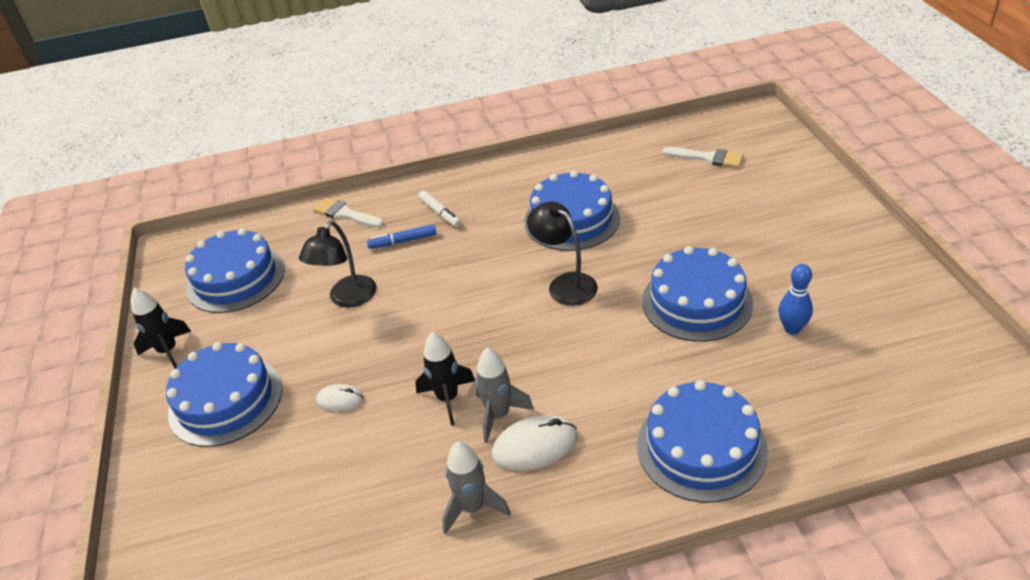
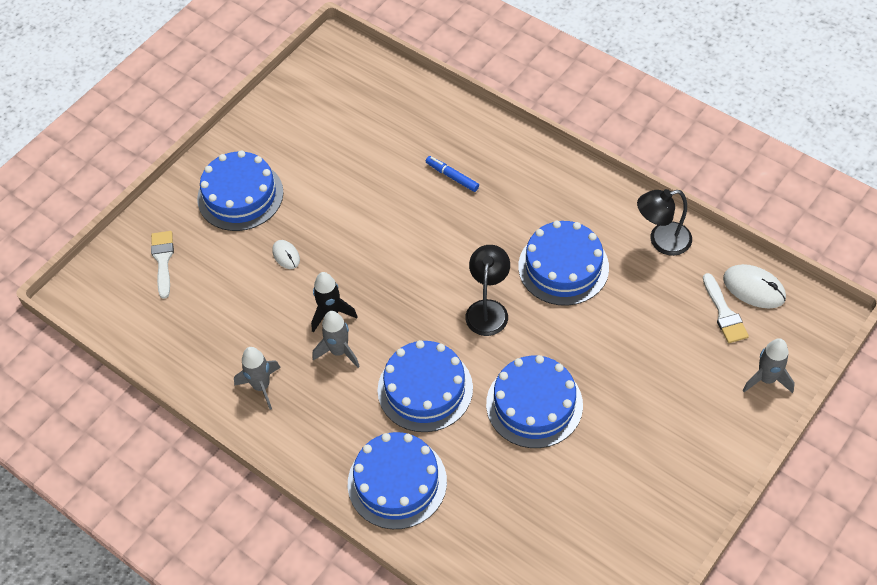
camera: 50 degrees right, 15 degrees up
black rocket [131,288,191,369] -> none
blue cake [185,228,285,313] -> blue cake moved to [378,340,473,432]
black lamp [299,221,377,308] -> black lamp moved to [637,189,692,256]
white brush [313,198,384,228] -> white brush moved to [151,231,174,299]
white marker [418,190,462,227] -> none
white mouse [492,415,578,471] -> white mouse moved to [723,264,786,308]
blue bowling pin [779,264,813,334] -> none
none -> grey rocket [743,338,795,393]

